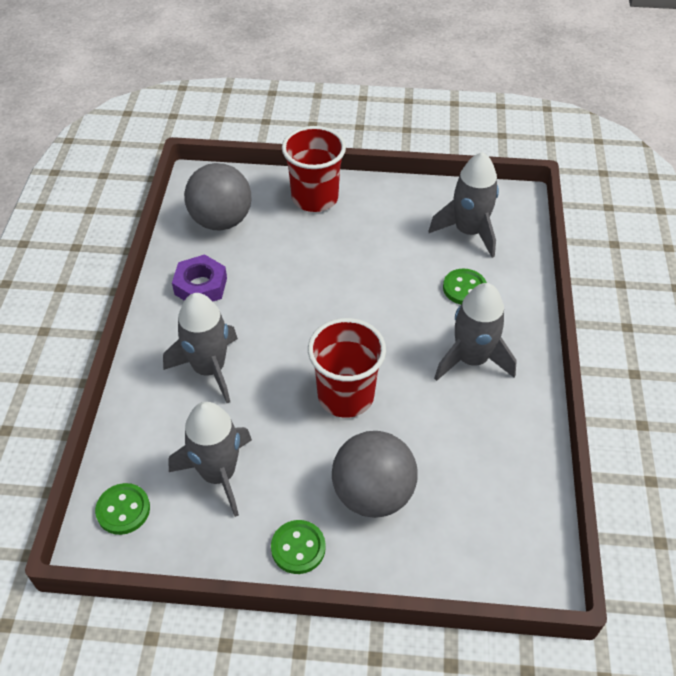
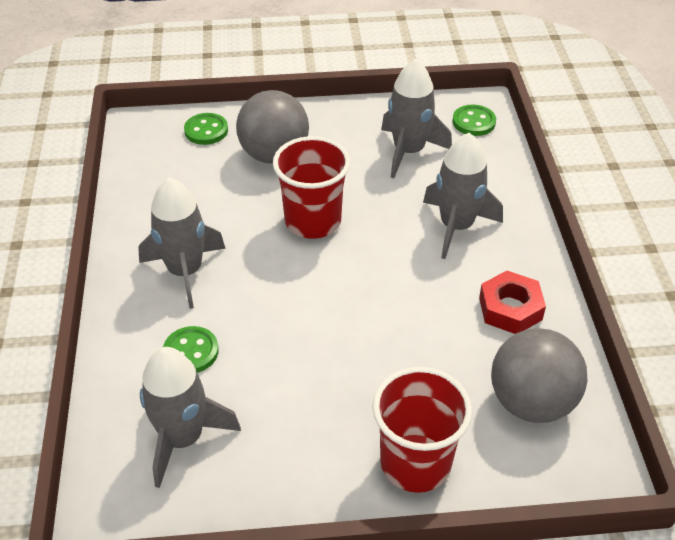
camera: 170 degrees right, 5 degrees down
purple nut [172,254,227,301] -> red nut [479,271,546,334]
green button [271,520,326,574] -> green button moved to [184,113,228,145]

